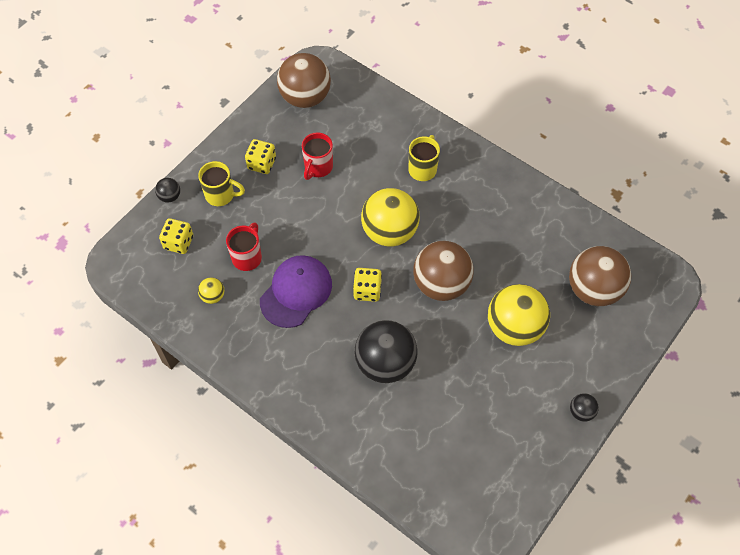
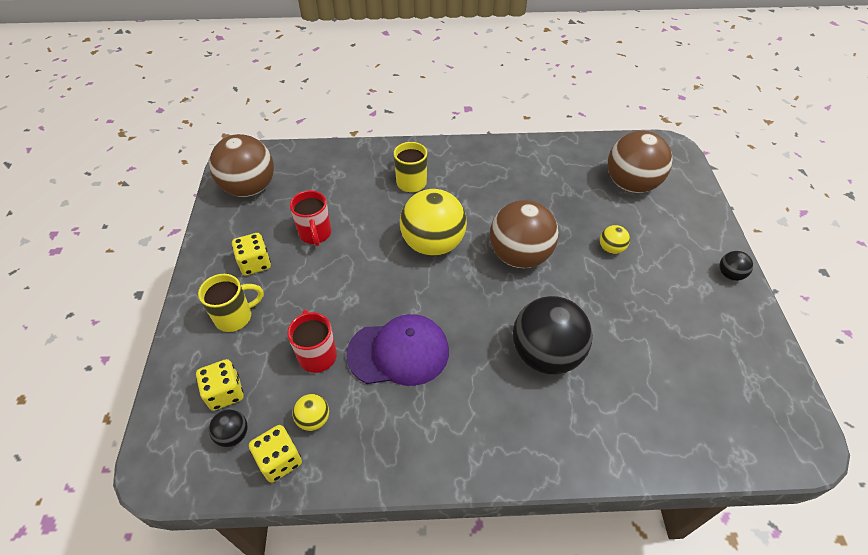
camera: 40 degrees left, 10 degrees down
black ball [155,178,180,203] -> black ball moved to [209,409,248,447]
purple cap [260,255,332,328] -> purple cap turned 90 degrees clockwise [346,314,449,386]
yellow dice [353,268,382,302] -> yellow dice moved to [249,425,302,483]
yellow ball [488,284,550,346] -> yellow ball [600,225,630,254], size x0.44

